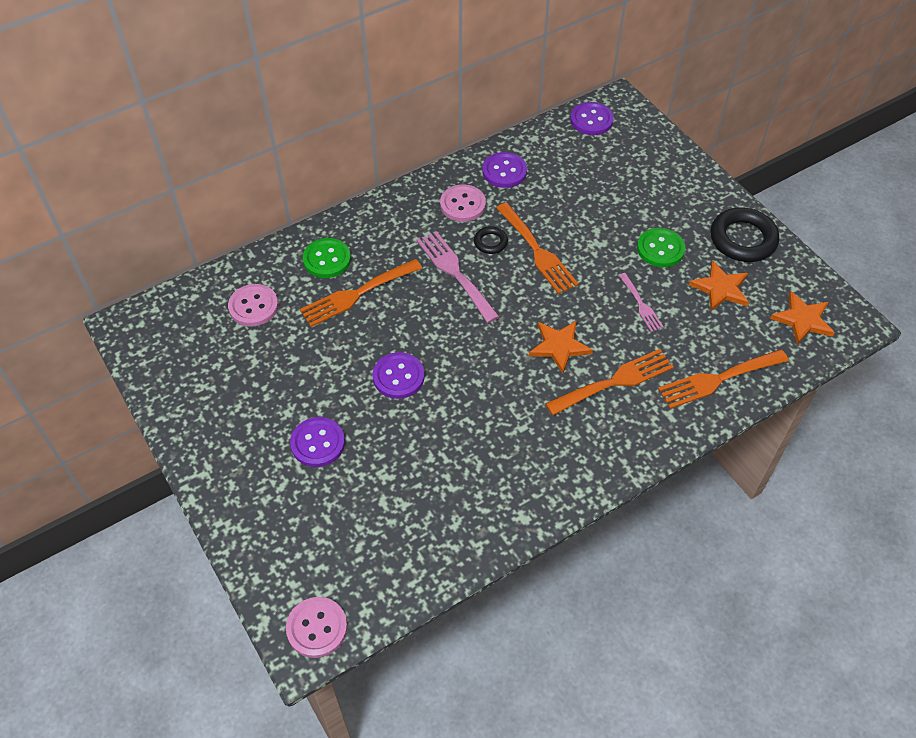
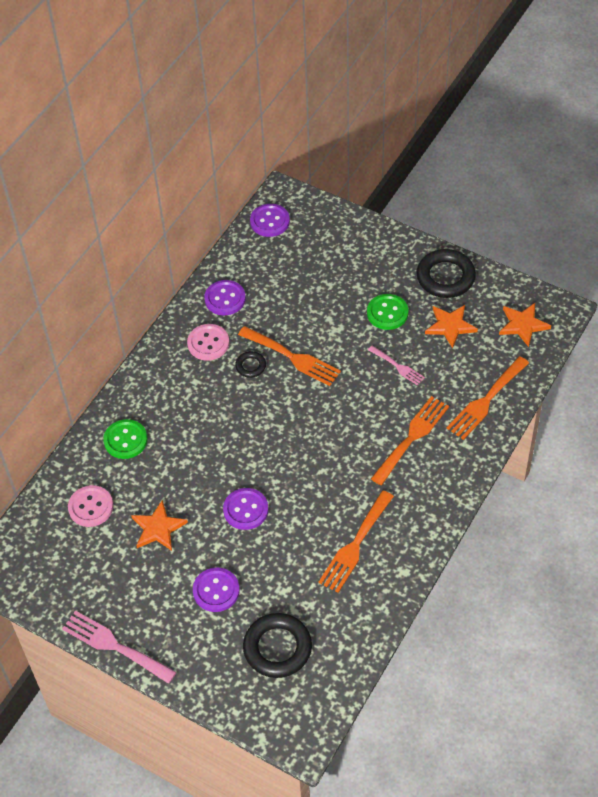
camera: 25 degrees left, 0 degrees up
pink button [286,597,347,658] -> none
orange fork [300,259,422,327] -> orange fork moved to [318,490,394,593]
pink fork [417,231,500,323] -> pink fork moved to [62,611,177,684]
orange star [529,321,593,374] -> orange star moved to [131,500,188,551]
none -> black ring [243,613,312,678]

